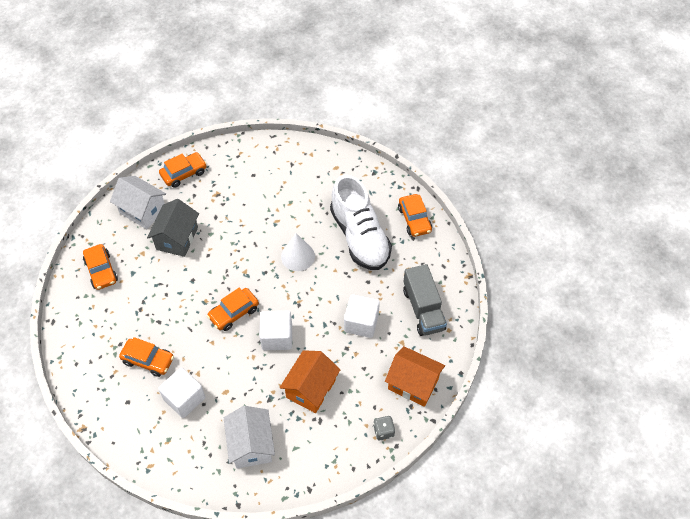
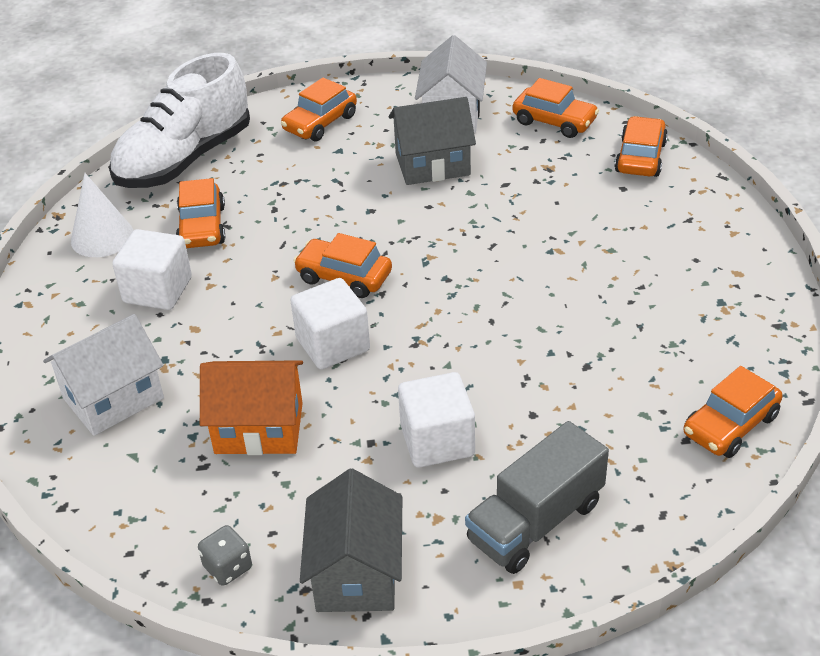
camera: 65 degrees right, 15 degrees down
white cone [281,233,315,271] -> white cone moved to [71,173,134,257]
white shoe [330,175,392,270] -> white shoe moved to [109,53,250,188]
orange house [385,346,445,407] -> grey house [300,469,402,612]
none -> orange car [614,116,668,177]

